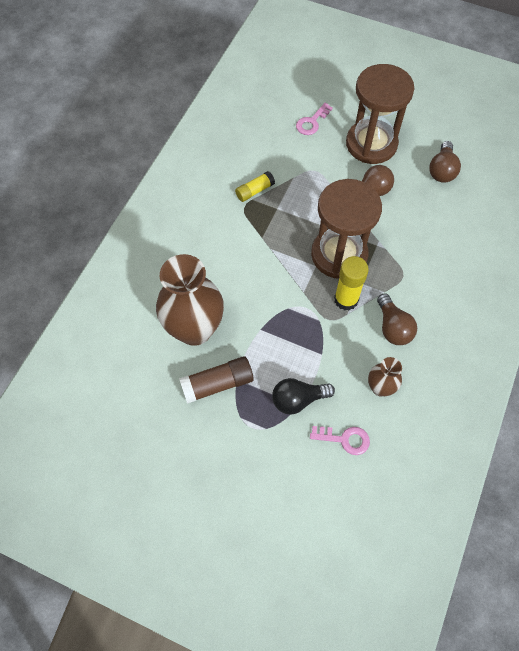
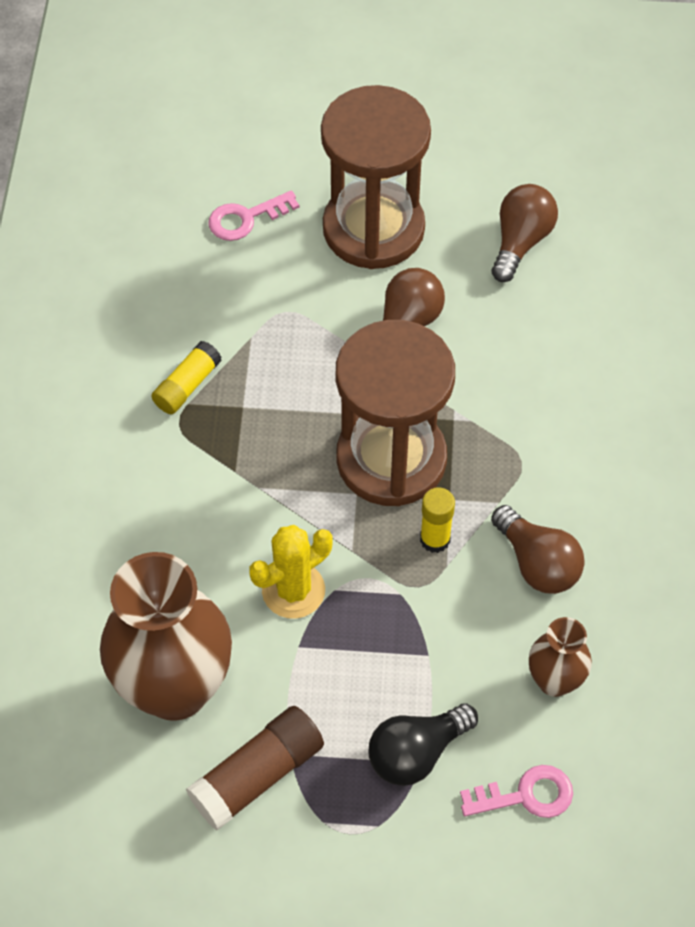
camera: 20 degrees left, 5 degrees down
pink key [296,103,333,135] -> pink key turned 45 degrees clockwise [208,190,299,241]
yellow glue stick [334,256,369,311] -> yellow glue stick [420,487,455,553], size x0.64
brown light bulb [429,141,461,183] -> brown light bulb turned 150 degrees counterclockwise [491,184,558,282]
none -> yellow cactus [249,525,332,619]

